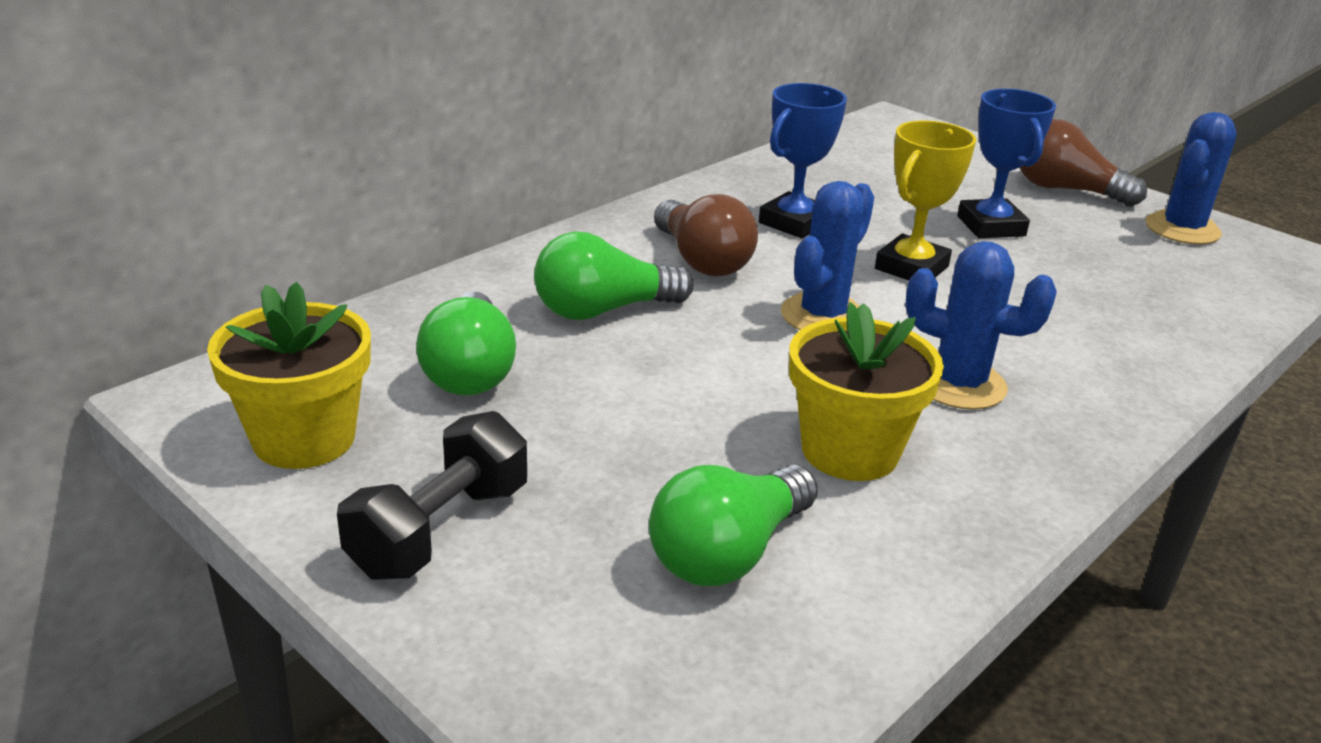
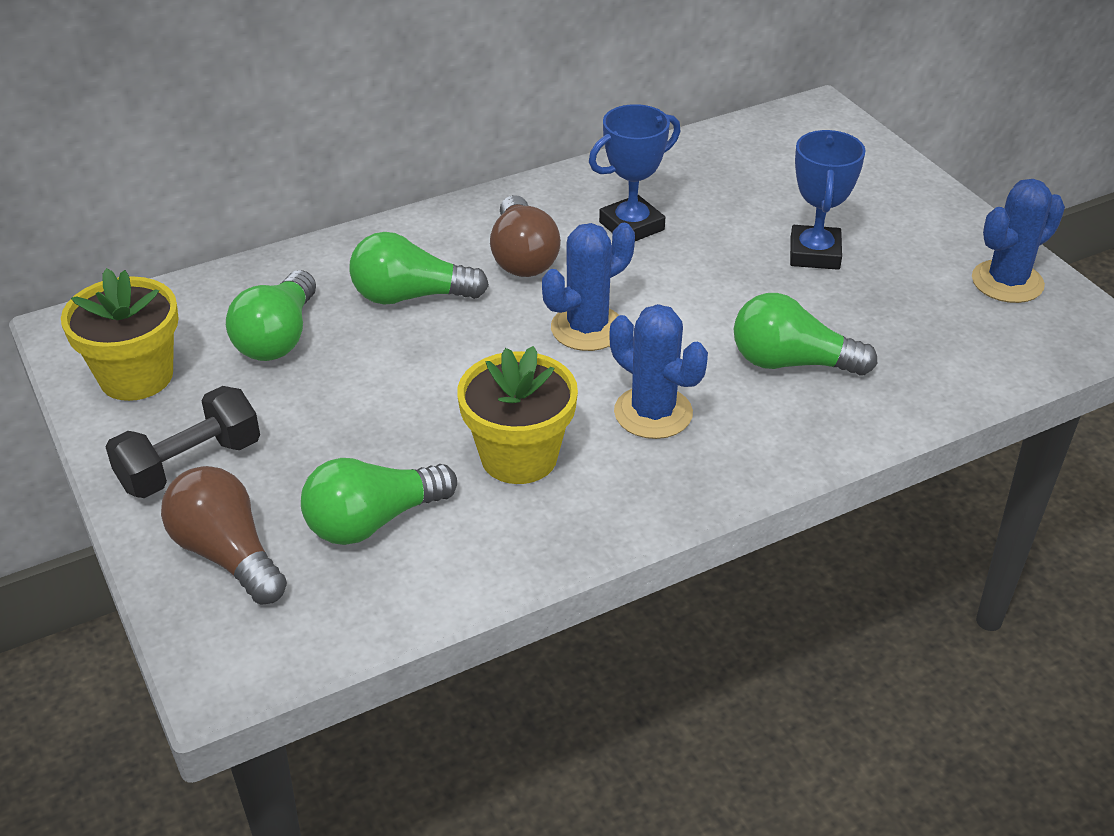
camera: 20 degrees right, 10 degrees up
yellow trophy [875,121,976,280] -> none
brown light bulb [1020,119,1147,207] -> brown light bulb moved to [161,466,287,605]
none -> green light bulb [734,293,877,376]

